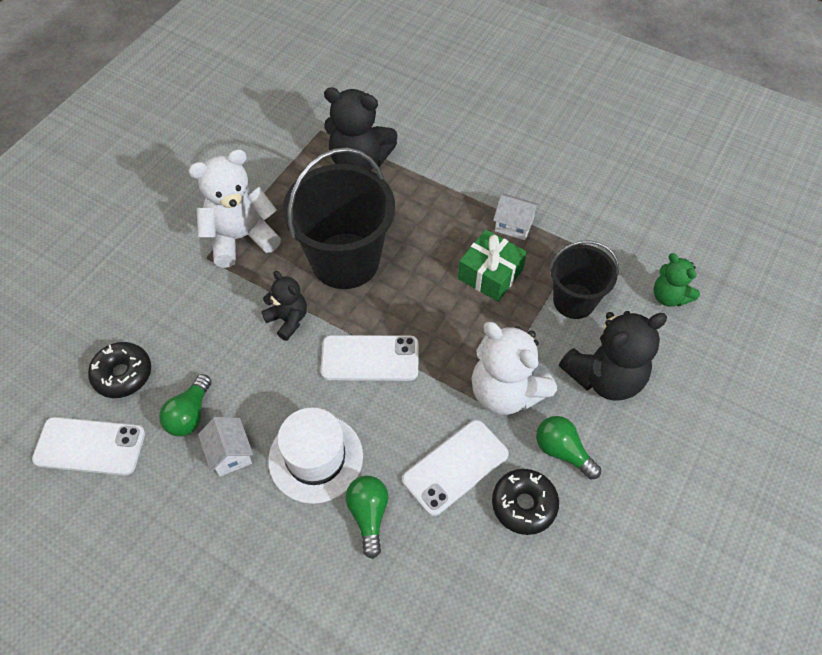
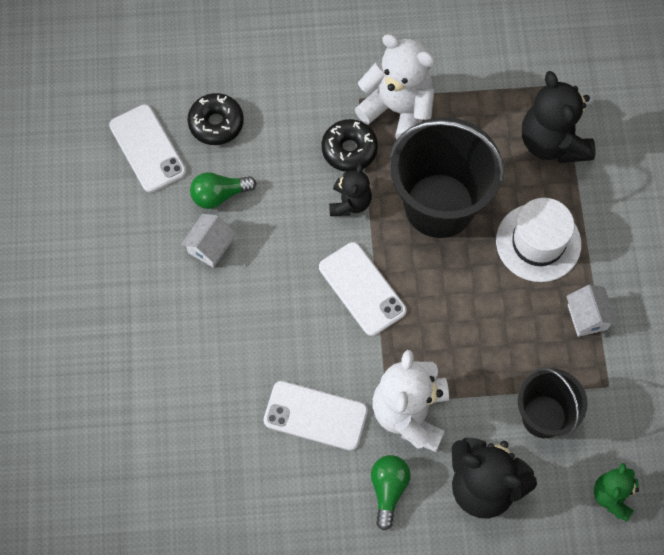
camera: 55 degrees right, 10 degrees up
white hat [268,407,363,504] -> white hat moved to [496,198,581,282]
green light bulb [346,476,388,559] -> none
green gift [458,230,527,302] -> none
black donut [492,469,559,535] -> black donut moved to [322,119,378,171]

